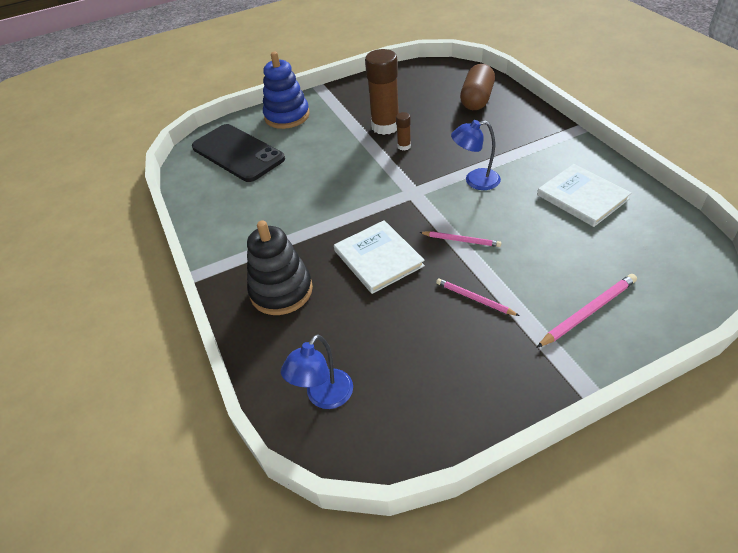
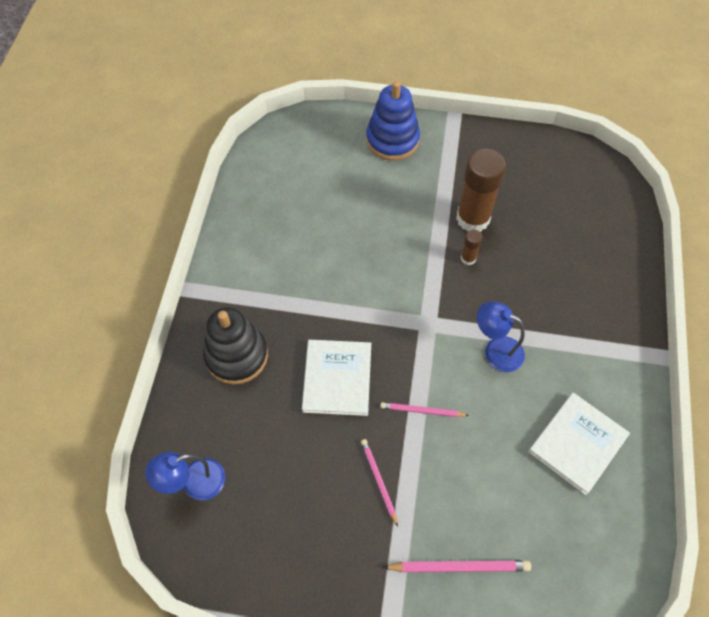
camera: 30 degrees right, 15 degrees up
black phone [192,124,285,182] -> none
pink pencil [419,231,501,247] -> pink pencil turned 135 degrees clockwise [380,402,469,417]
brown capsule [460,64,495,110] -> none
white book [537,164,631,227] -> white book turned 45 degrees clockwise [529,393,630,495]

